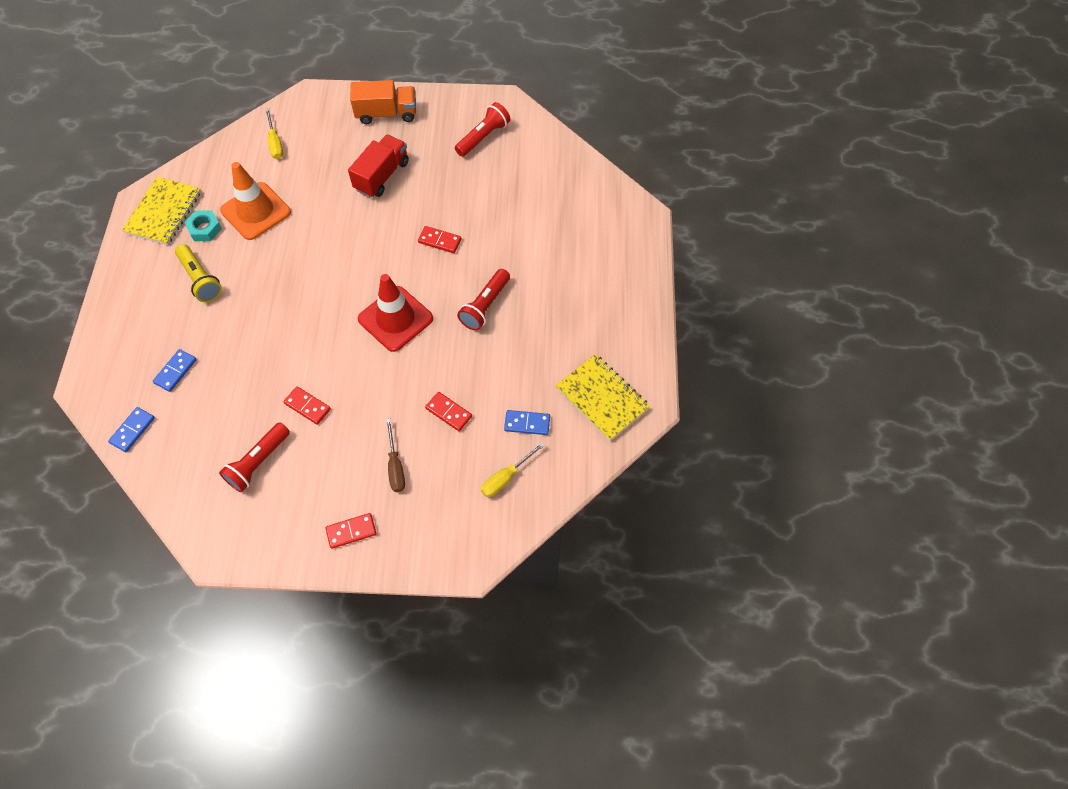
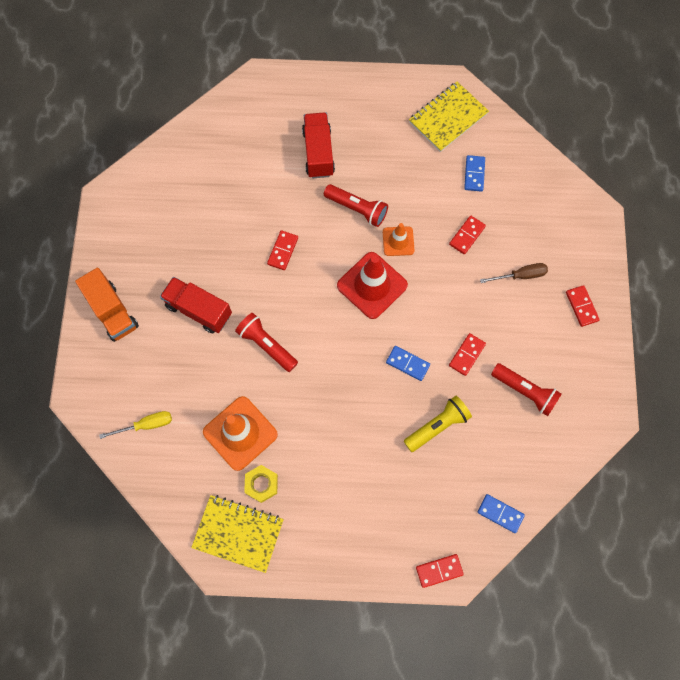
camera: 90 degrees left, 10 degrees up
blue domino [153,349,197,392] -> blue domino moved to [386,346,430,381]
yellow flashlight [175,244,222,302] -> yellow flashlight moved to [404,396,472,452]
turquoise nut [184,211,222,241] -> yellow nut [244,465,278,503]
orange truck [350,80,416,124] -> orange truck turned 150 degrees clockwise [75,268,139,342]
red flashlight [455,102,510,157] -> red flashlight moved to [235,313,298,372]
yellow screwdriver [481,442,545,497] -> none
none -> red truck [302,113,335,178]
none -> orange traffic cone [383,223,414,256]
none -> red domino [416,554,464,588]

